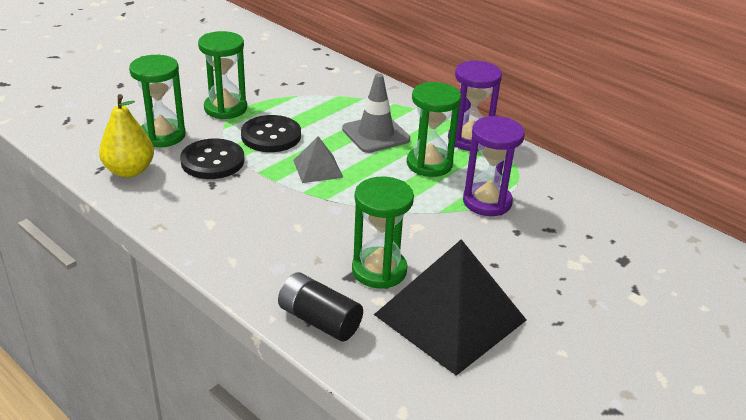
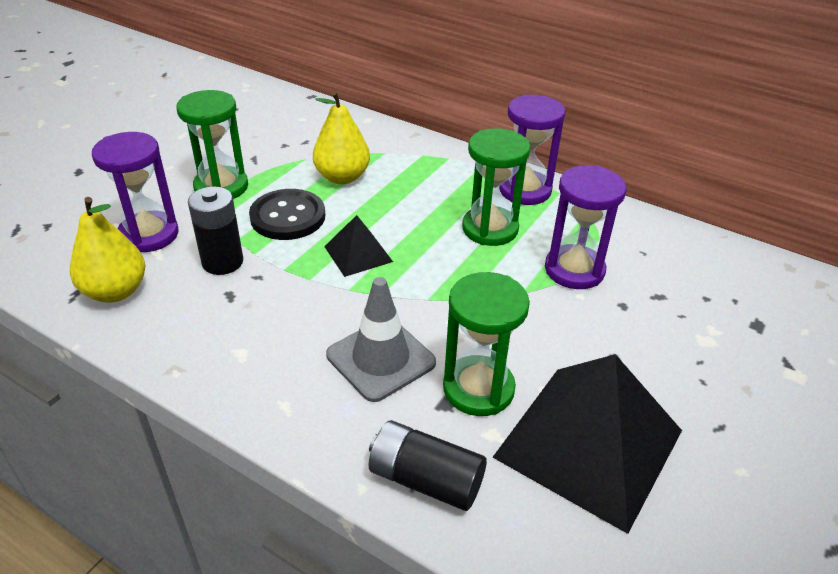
camera: 10 degrees left, 5 degrees up
green hourglass [129,55,186,147] -> purple hourglass [92,132,179,252]
black button [180,139,244,179] -> black battery [188,187,243,275]
grey pyramid [293,136,343,183] -> black pyramid [324,215,393,277]
grey traffic cone [342,73,410,153] -> grey traffic cone moved to [326,277,436,402]
none -> yellow pear [313,91,370,184]

